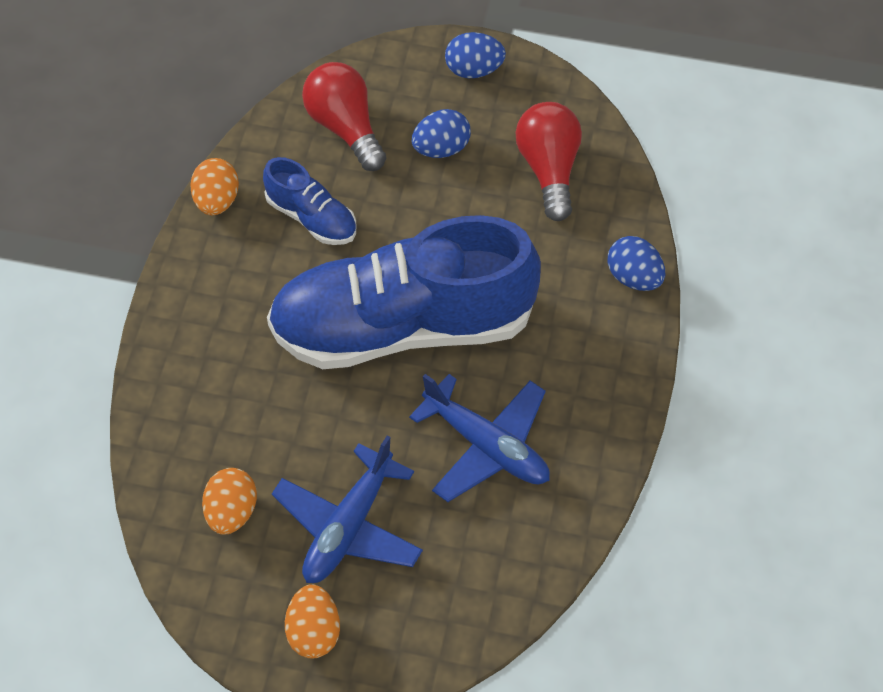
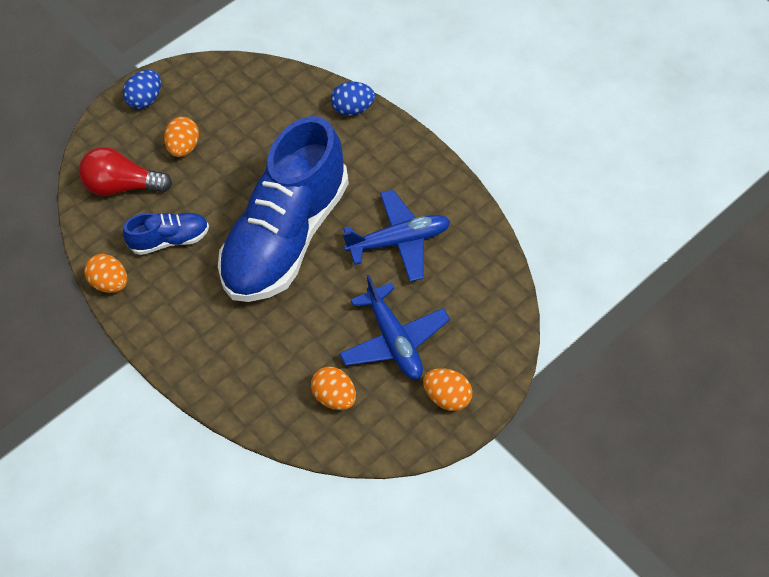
camera: 50 degrees left, 0 degrees up
blue egg [412,109,471,158] -> orange egg [164,117,199,157]
red light bulb [515,102,582,221] -> none

